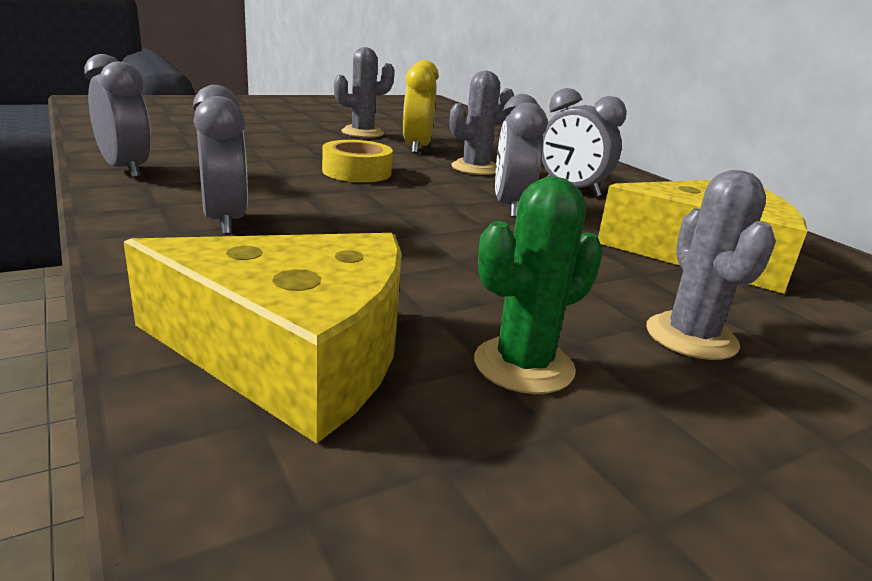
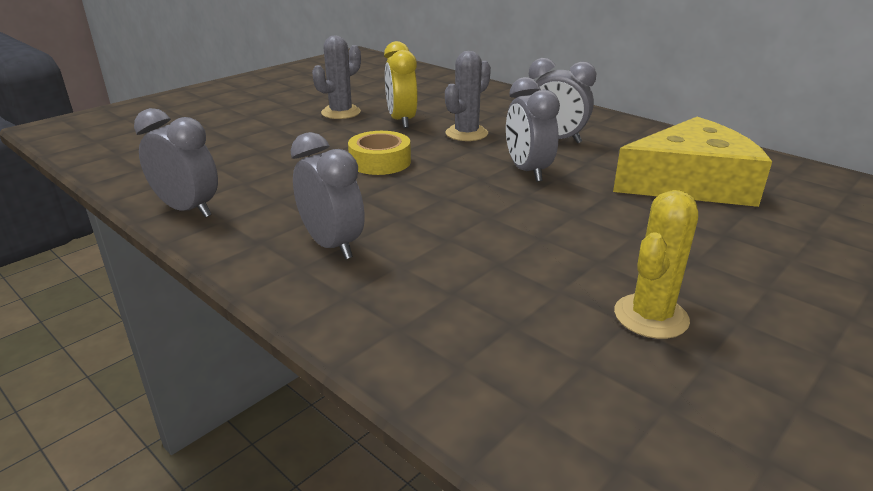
camera: 15 degrees left, 5 degrees up
yellow cheese [124,233,402,444] -> none
green cactus [474,176,603,394] -> yellow cactus [614,190,698,339]
grey cactus [647,170,776,360] -> none

